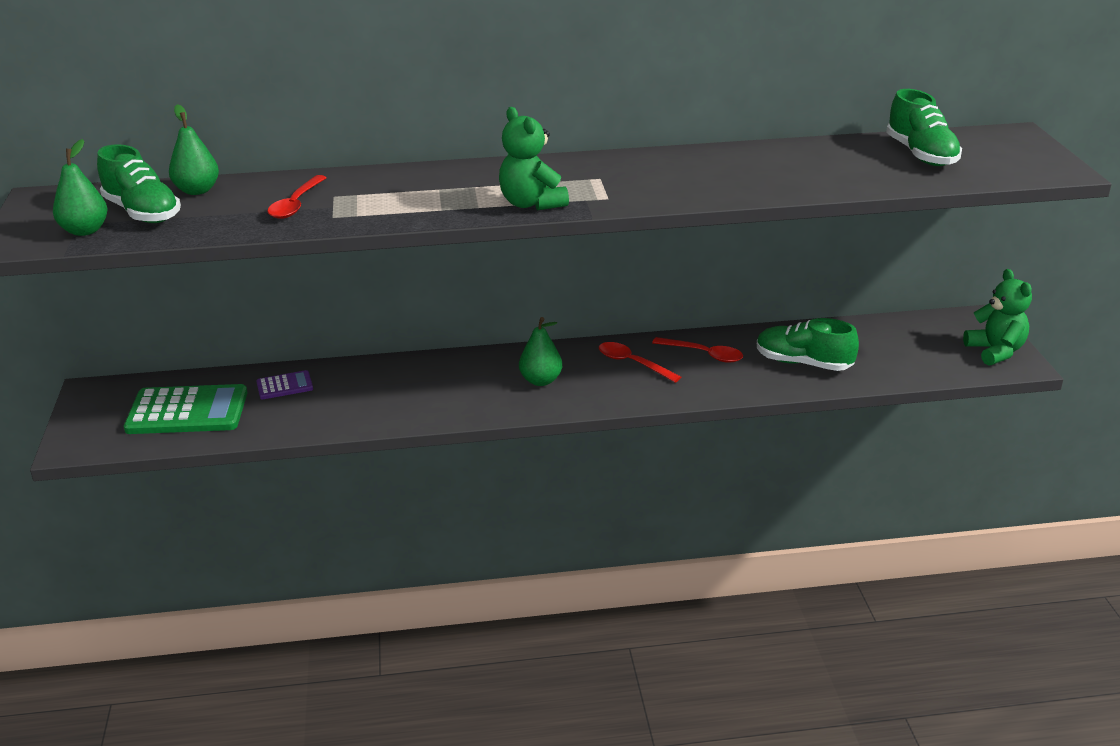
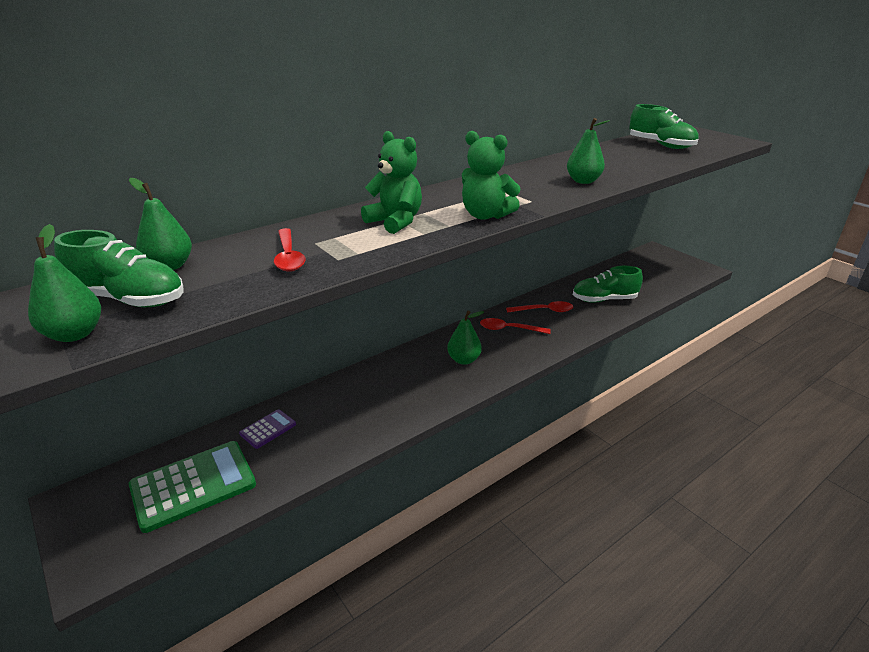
camera: 30 degrees left, 0 degrees up
green teddy bear [963,269,1032,366] -> green teddy bear moved to [361,131,422,234]
none -> green pear [567,118,610,184]

